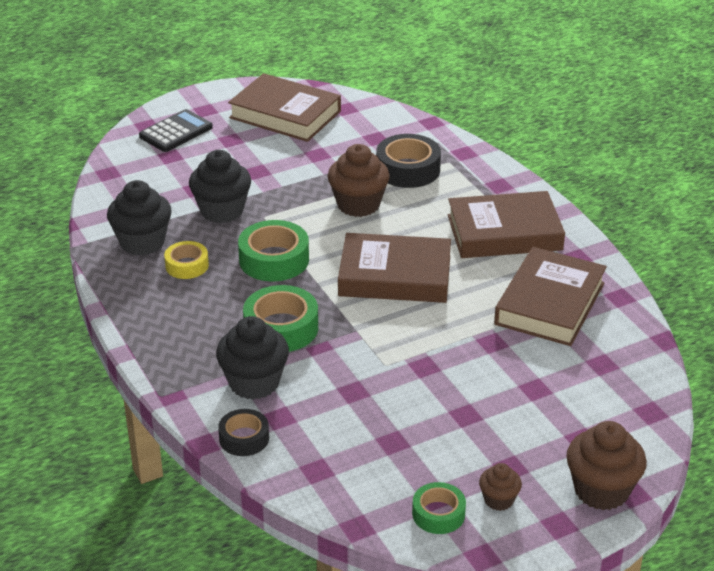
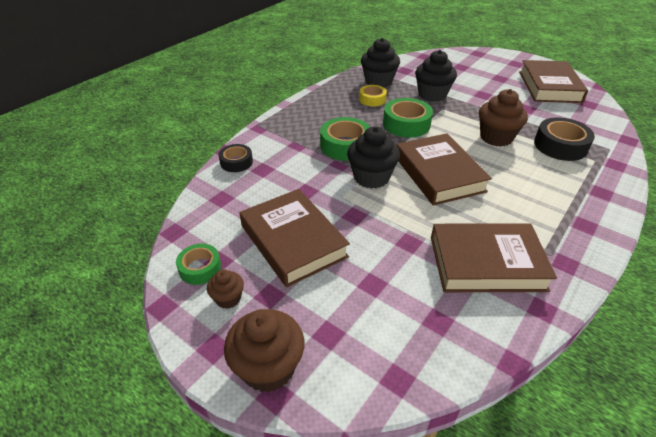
camera: 65 degrees right, 5 degrees up
black calculator [139,109,213,152] -> none
black cupcake [216,316,289,400] -> black cupcake moved to [347,126,400,189]
brown book [448,191,565,258] -> brown book moved to [239,189,350,287]

